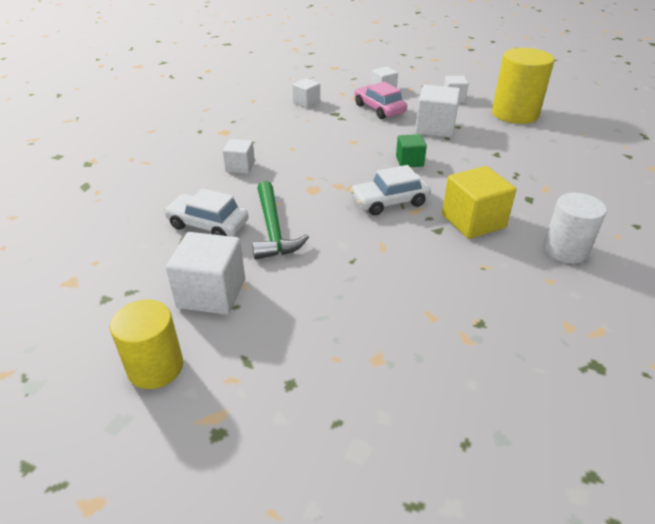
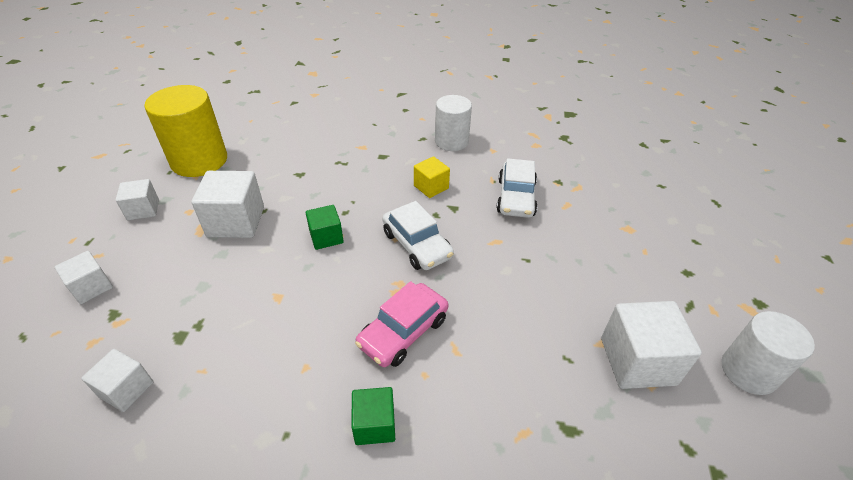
camera: 105 degrees left, 5 degrees up
yellow cylinder [110,299,183,389] -> white cylinder [722,311,815,395]
white car [164,188,249,236] -> white car moved to [496,158,538,218]
white cube [223,139,255,174] -> green cube [351,387,395,445]
green hammer [252,181,309,260] -> none
pink car [354,82,407,119] -> pink car moved to [355,281,448,367]
yellow cube [442,166,516,239] -> yellow cube [414,156,450,198], size x0.59

